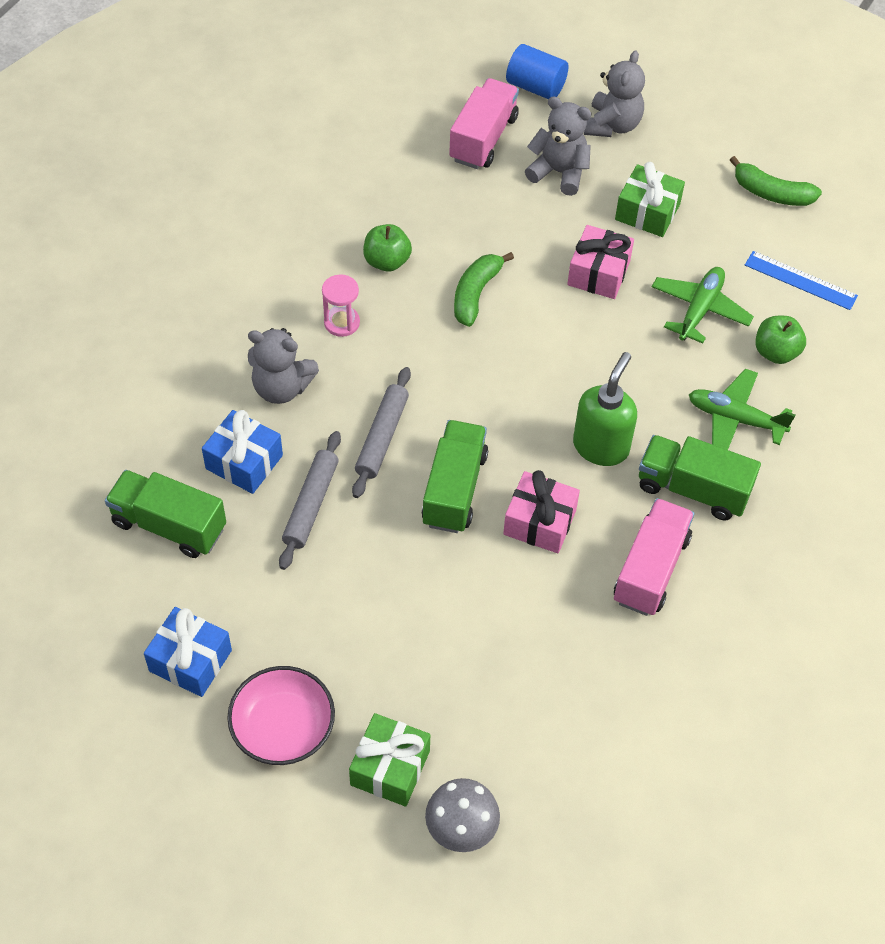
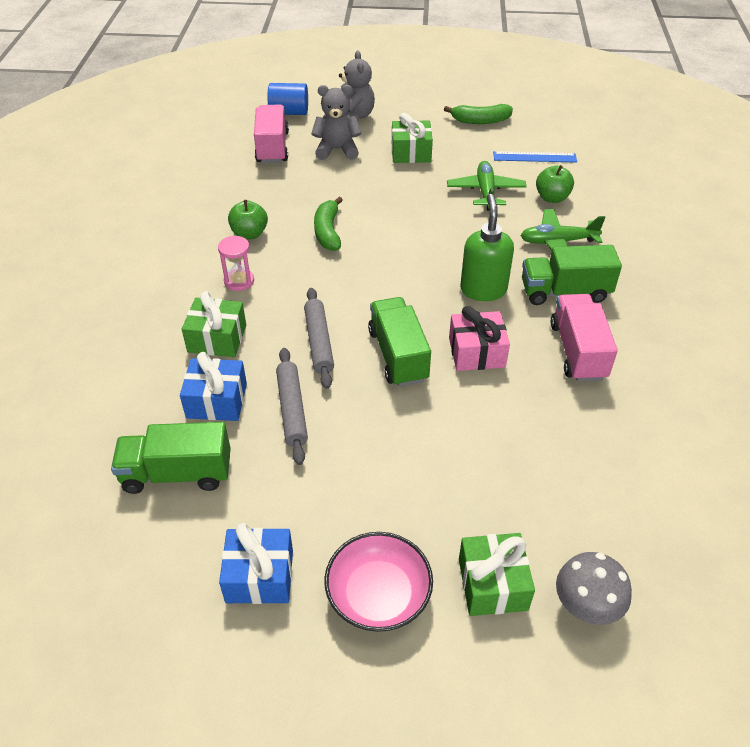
camera: 25 degrees left, 10 degrees down
grey teddy bear [248,328,319,404] -> green gift [182,291,246,357]
pink gift [567,225,634,299] -> none

